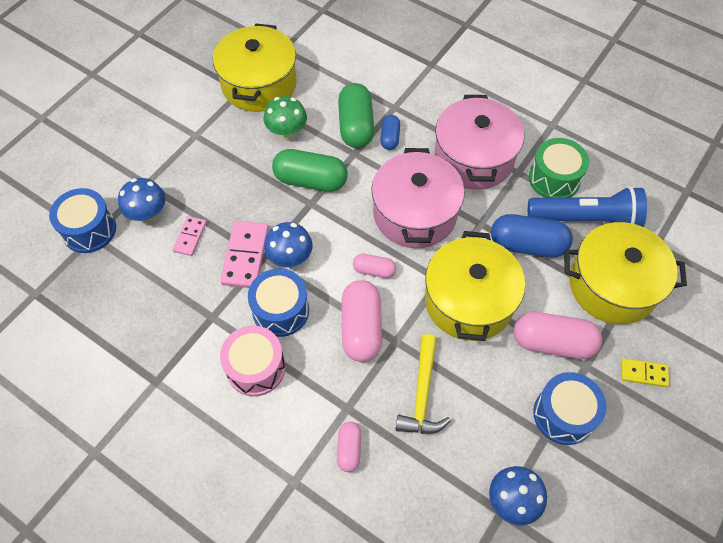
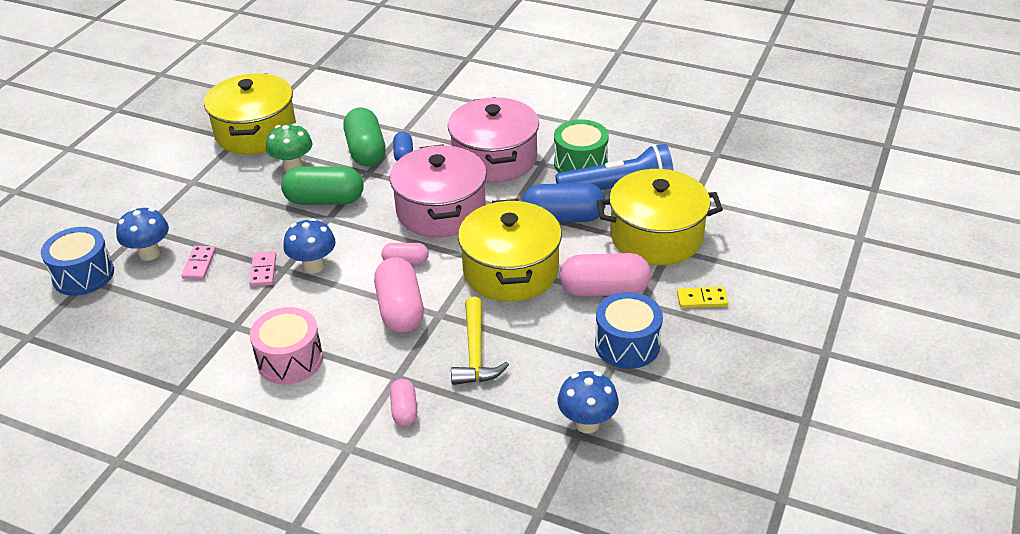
camera: 10 degrees left, 20 degrees down
pink domino [220,221,269,288] -> pink domino [249,251,276,286], size x0.59
blue drum [248,269,309,337] -> none

